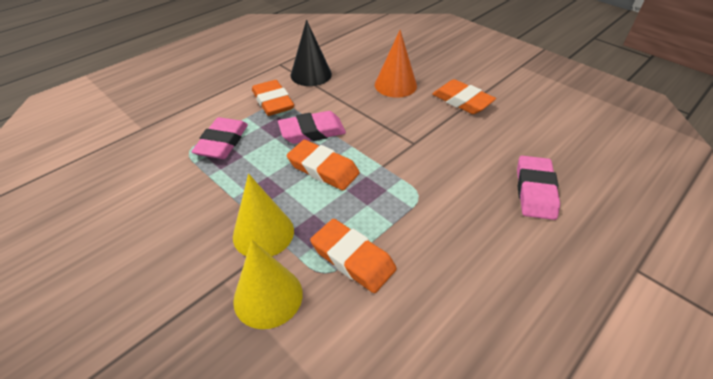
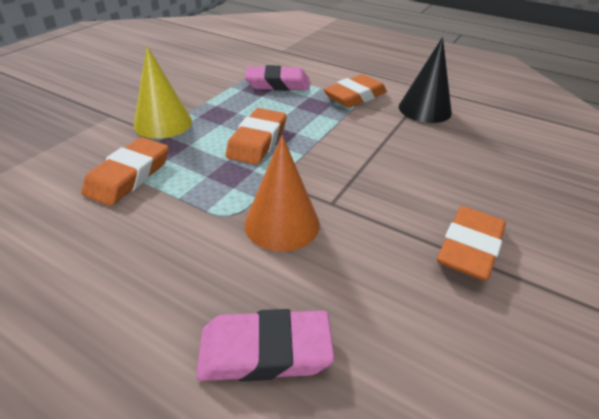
camera: 75 degrees right, 5 degrees down
yellow cone [233,240,303,329] -> none
pink eraser [278,111,346,144] -> none
orange cone [375,30,417,98] -> orange cone moved to [244,135,320,252]

